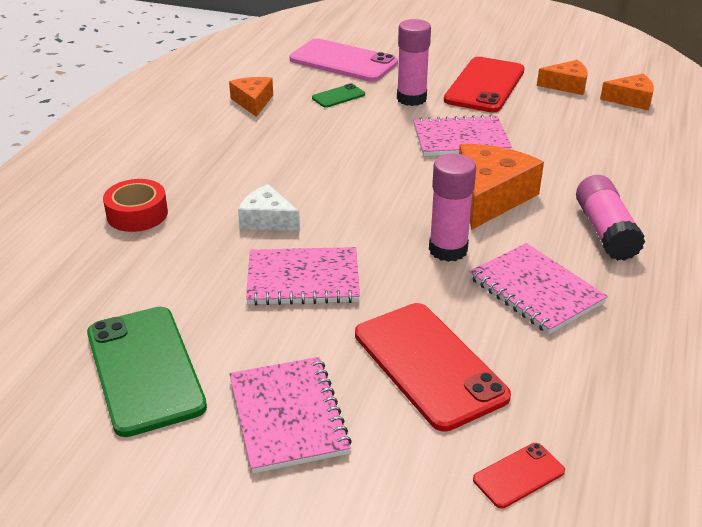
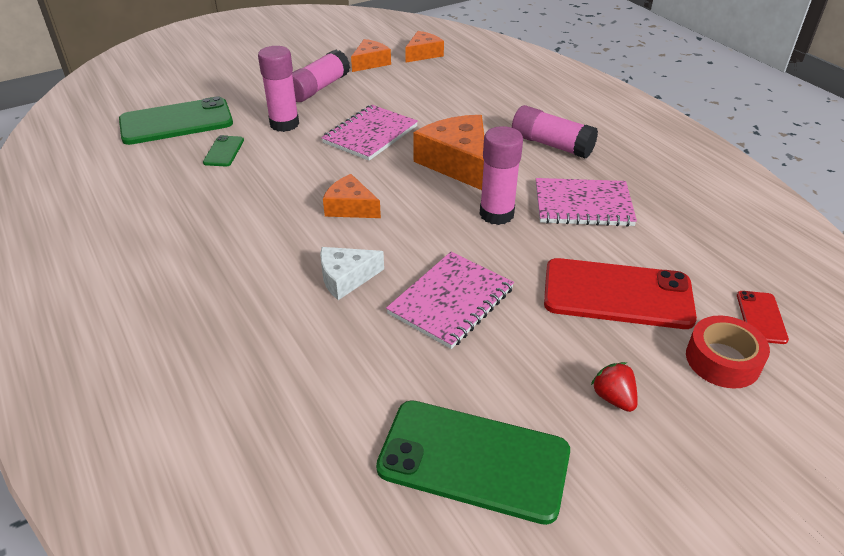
camera: 50 degrees left, 5 degrees up
red tape [103,179,168,232] -> red tape moved to [686,315,770,389]
orange cheese [229,77,273,117] -> orange cheese moved to [323,174,381,218]
pink notebook [229,357,352,473] -> red strawberry [591,362,638,412]
pink phone [289,38,398,82] -> green phone [119,96,233,145]
red phone [444,57,525,113] -> pink glue stick [292,50,350,102]

